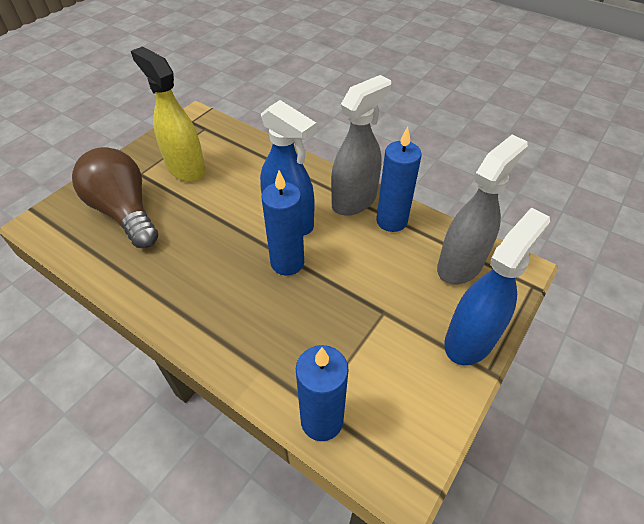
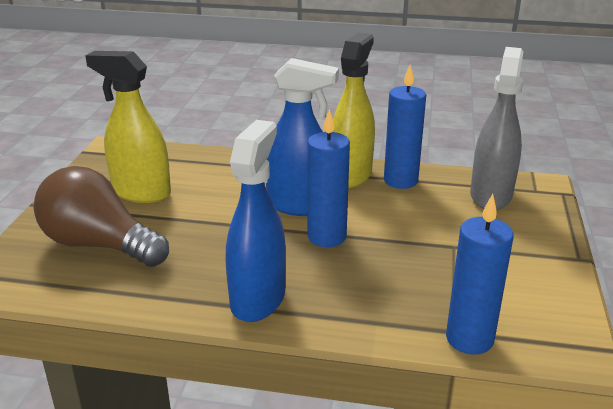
camera: 25 degrees left, 20 degrees down
grey spray bottle [331,75,391,216] -> yellow spray bottle [332,33,375,188]
blue spray bottle [444,207,550,365] -> blue spray bottle moved to [226,120,286,322]

